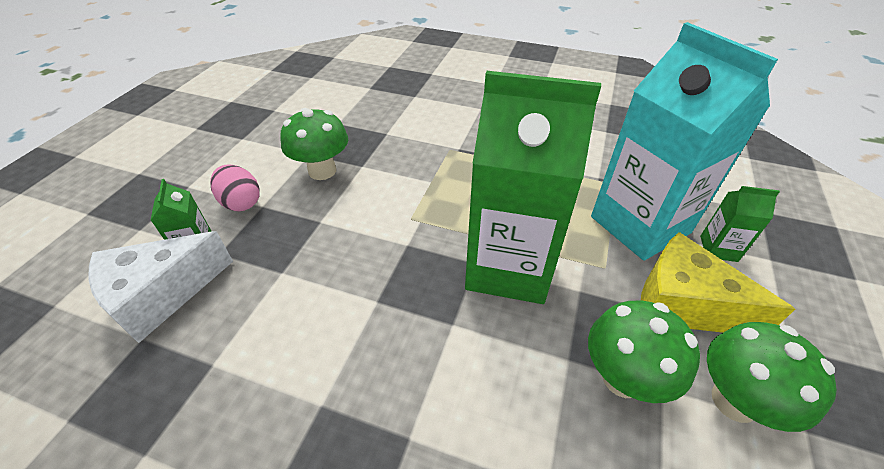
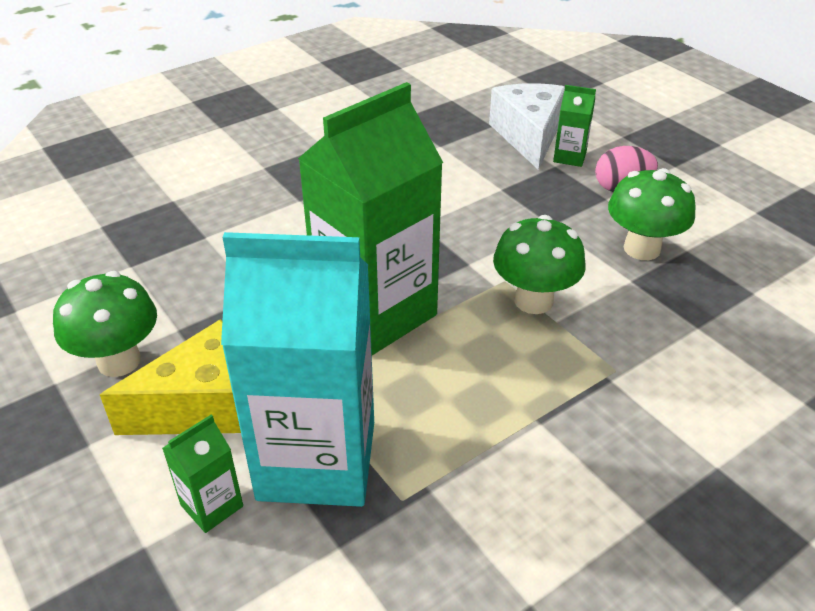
camera: 125 degrees right, 5 degrees down
green mushroom [588,301,700,403] -> green mushroom moved to [493,215,586,314]

